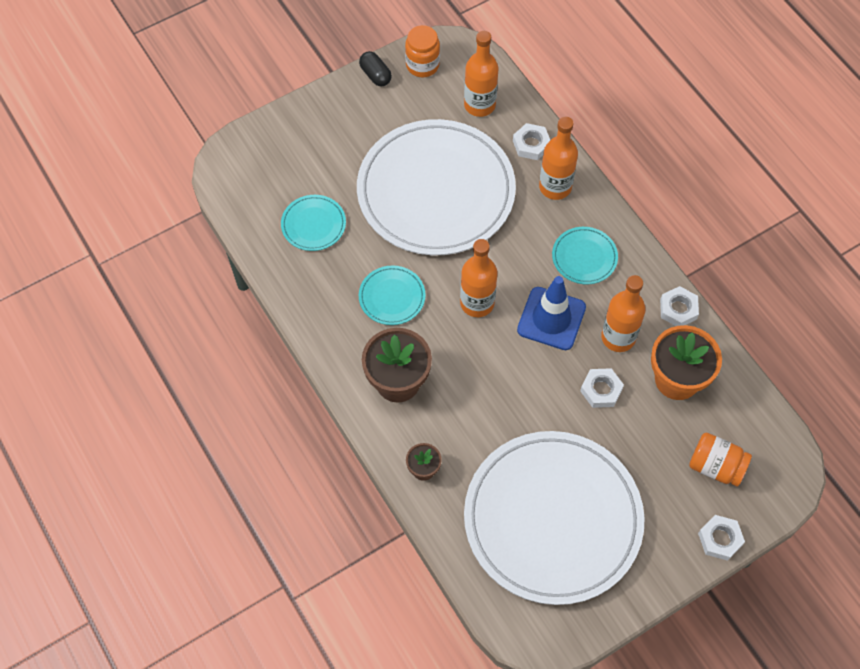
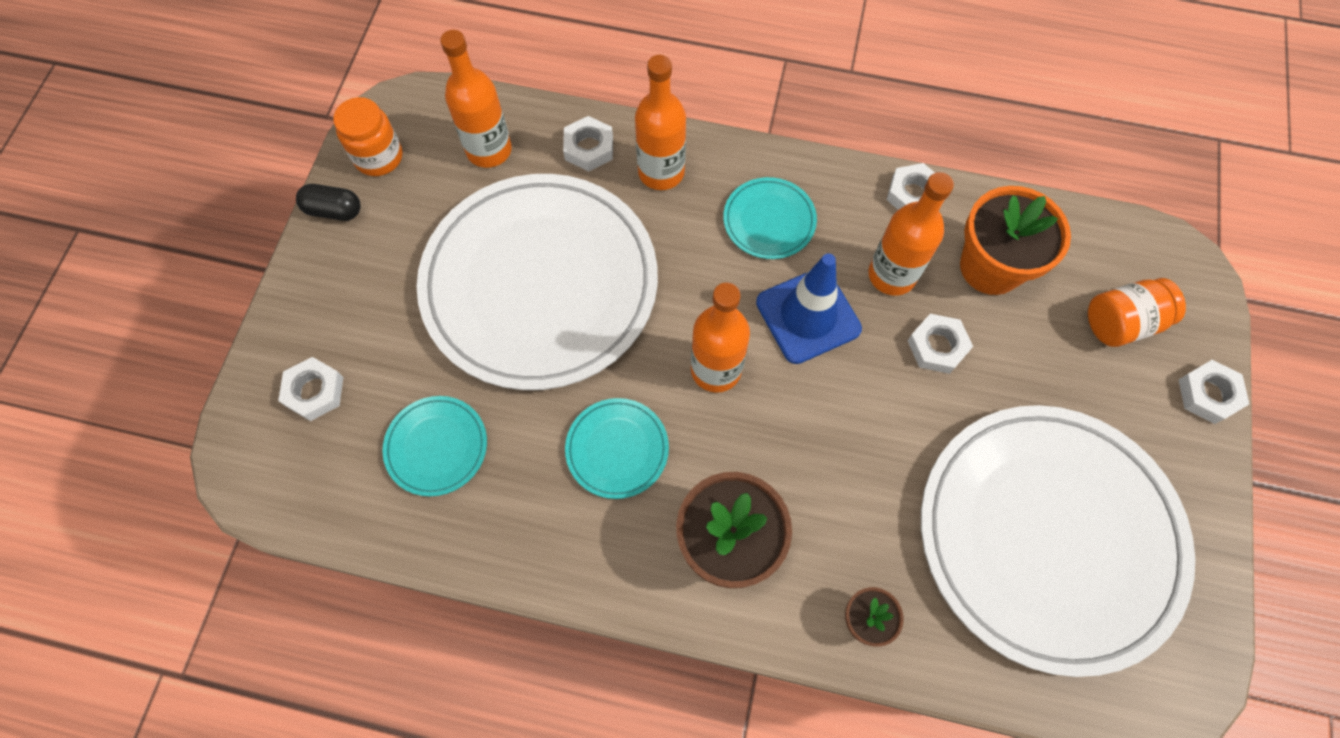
camera: 45 degrees left, 5 degrees up
none -> white nut [278,357,343,421]

